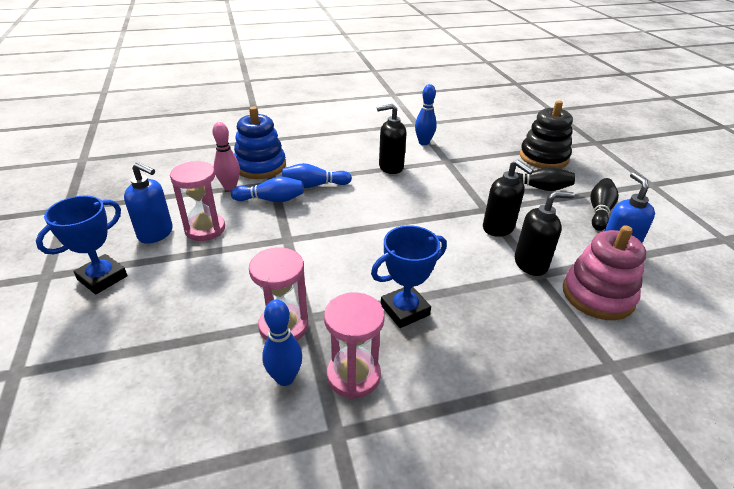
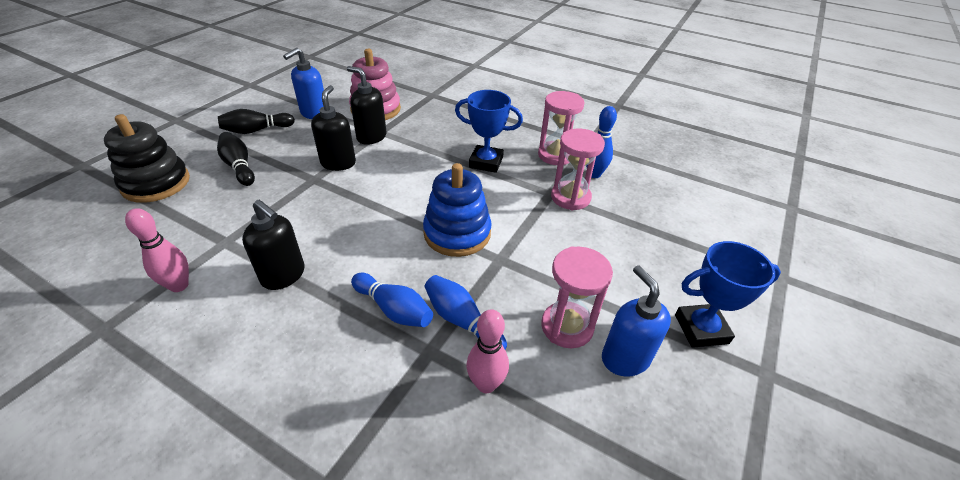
camera: 135 degrees left, 5 degrees up
blue stacking toy [234,107,286,179] -> blue stacking toy moved to [423,163,491,257]
blue bowling pin [415,84,437,145] -> pink bowling pin [125,208,189,292]

